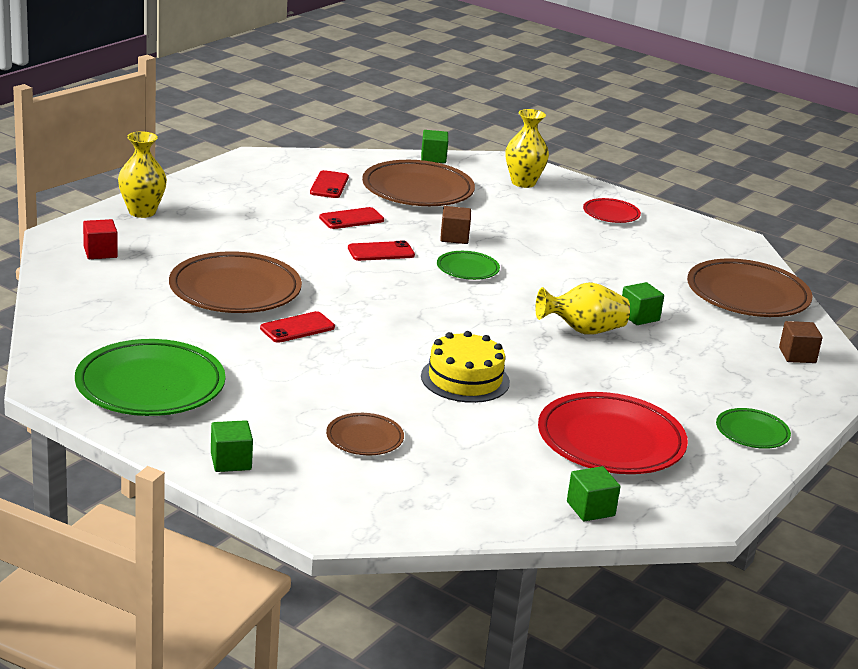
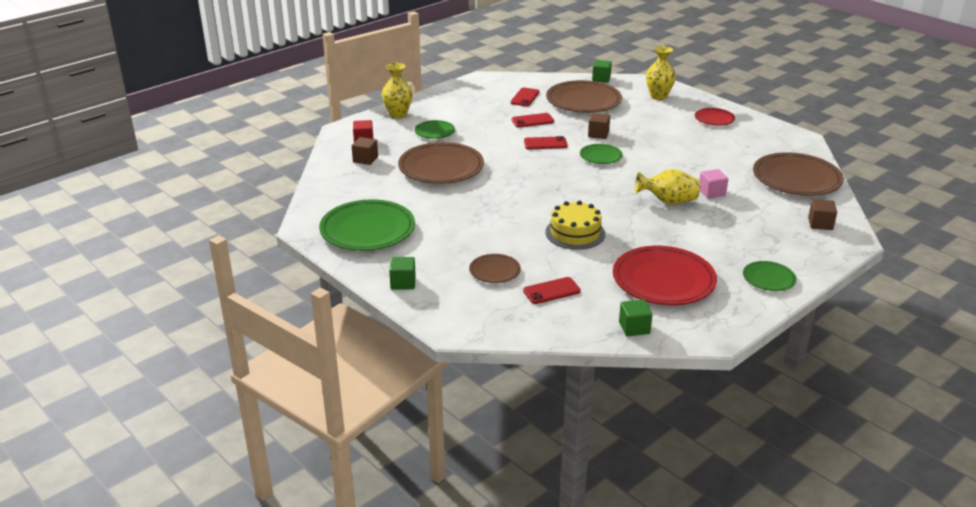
camera: 15 degrees right, 5 degrees up
red phone [260,311,335,343] -> red phone moved to [523,277,581,304]
green cube [622,282,664,325] -> pink cube [699,169,728,199]
none -> brown cube [352,137,378,165]
none -> green plate [414,120,455,139]

